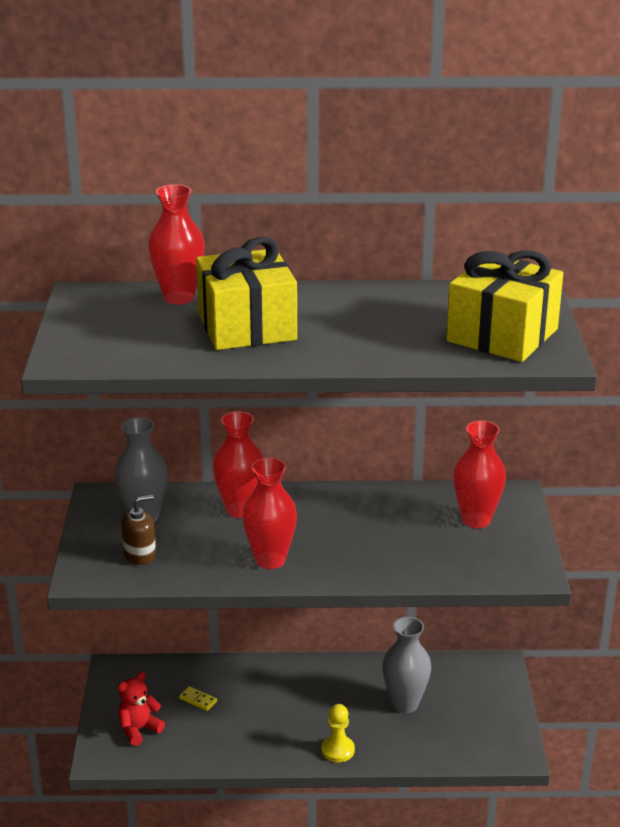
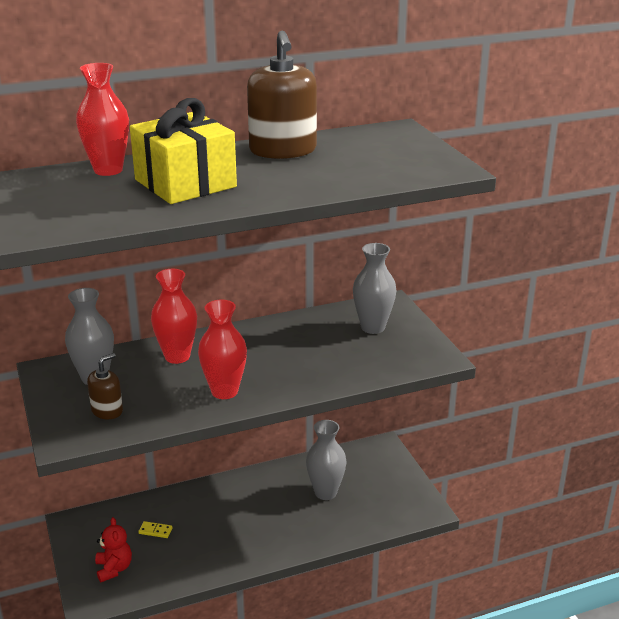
camera: 20 degrees left, 0 degrees up
red teddy bear [118,672,165,746] -> red teddy bear turned 135 degrees clockwise [95,517,132,582]
yellow pawn [321,704,355,762] -> none
yellow gift [446,251,563,362] -> none
red vase [453,421,506,528] -> grey vase [353,243,397,334]
none -> brown soap dispenser [247,31,317,159]

